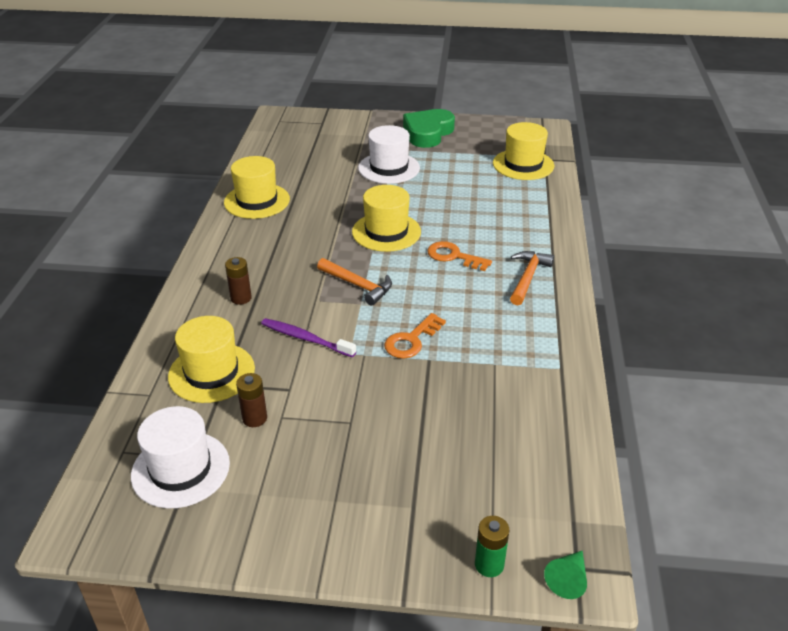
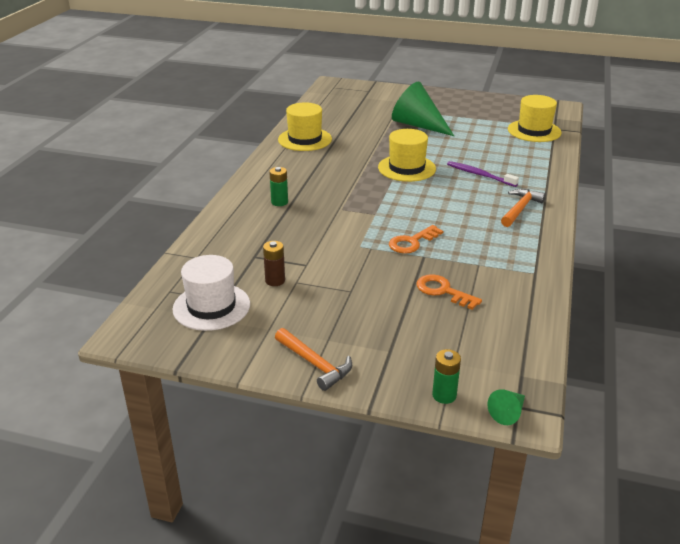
camera: 10 degrees right, 5 degrees down
yellow hat [168,316,255,403] -> none
brown battery [225,257,252,305] -> green battery [269,167,288,206]
purple toothbrush [261,318,356,357] -> purple toothbrush moved to [447,161,519,187]
orange hammer [317,258,392,305] -> orange hammer moved to [275,328,352,391]
white hat [358,125,420,184] -> green cone [392,81,454,136]
green heart [403,109,455,148] -> none
orange key [427,241,492,271] -> orange key moved to [417,274,482,310]

